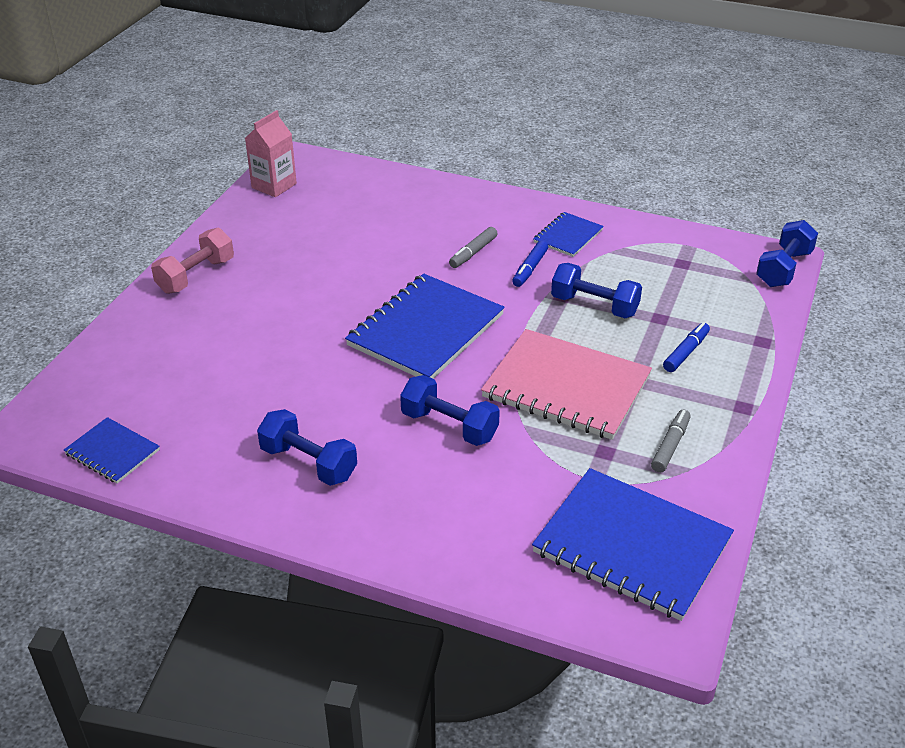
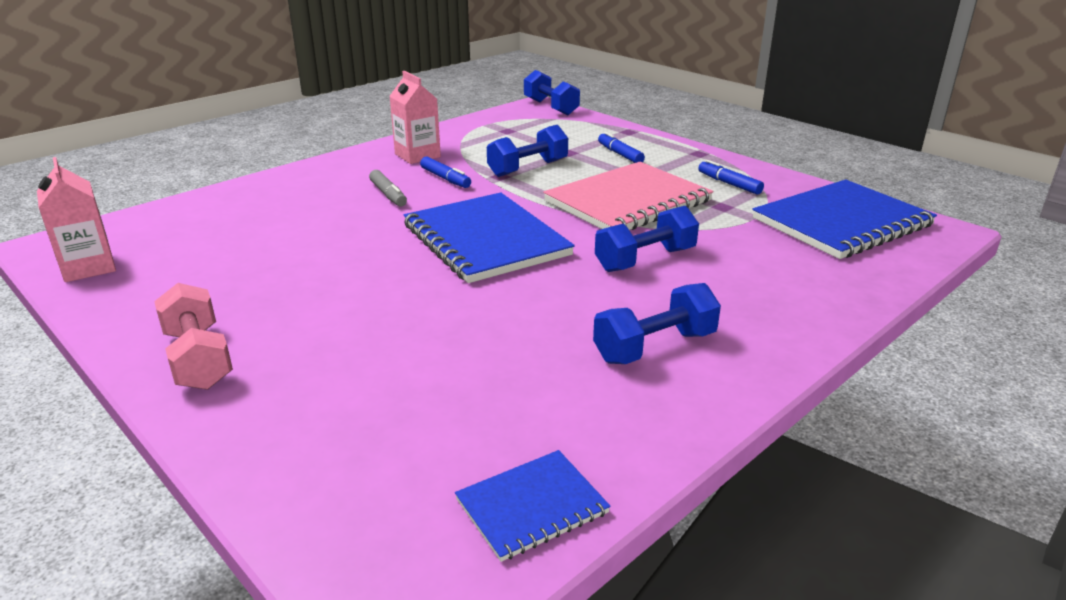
camera: 65 degrees left, 10 degrees down
blue notebook [533,212,604,257] -> pink carton [389,71,441,164]
grey marker [651,409,691,473] -> blue marker [698,160,764,195]

